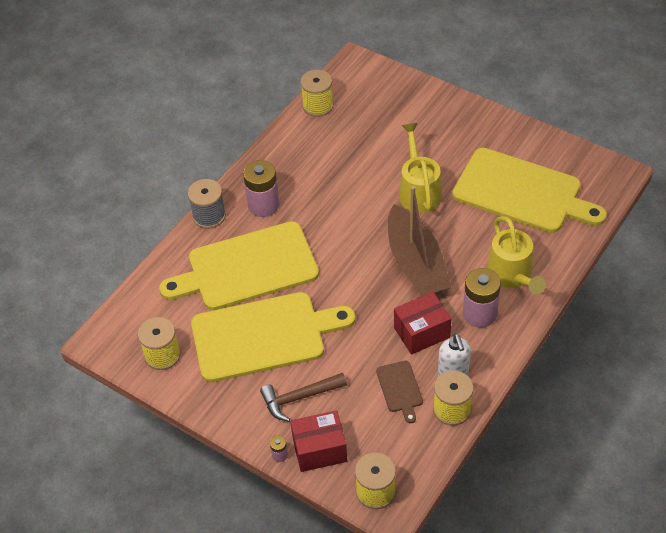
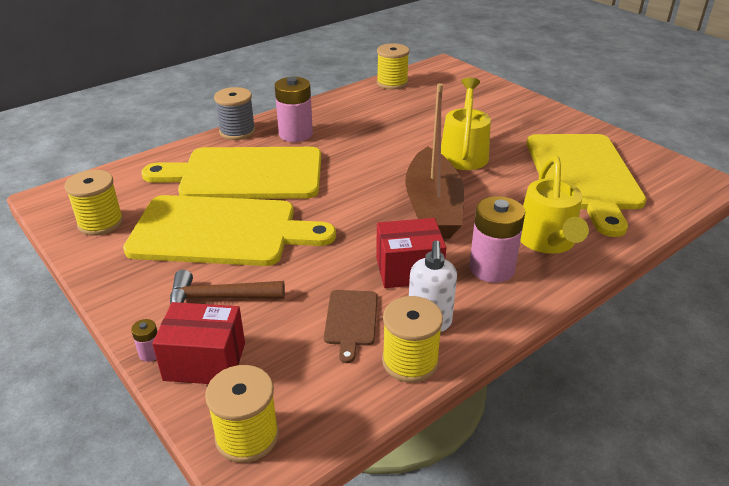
camera: 15 degrees right, 15 degrees down
yellow cutting board [452,148,607,233] -> yellow cutting board turned 45 degrees clockwise [527,134,647,237]

